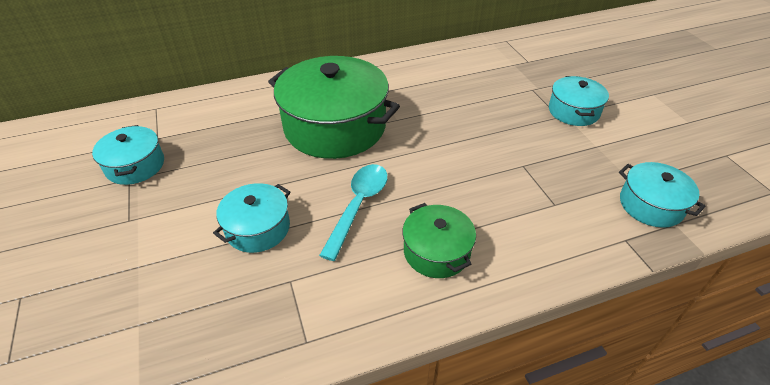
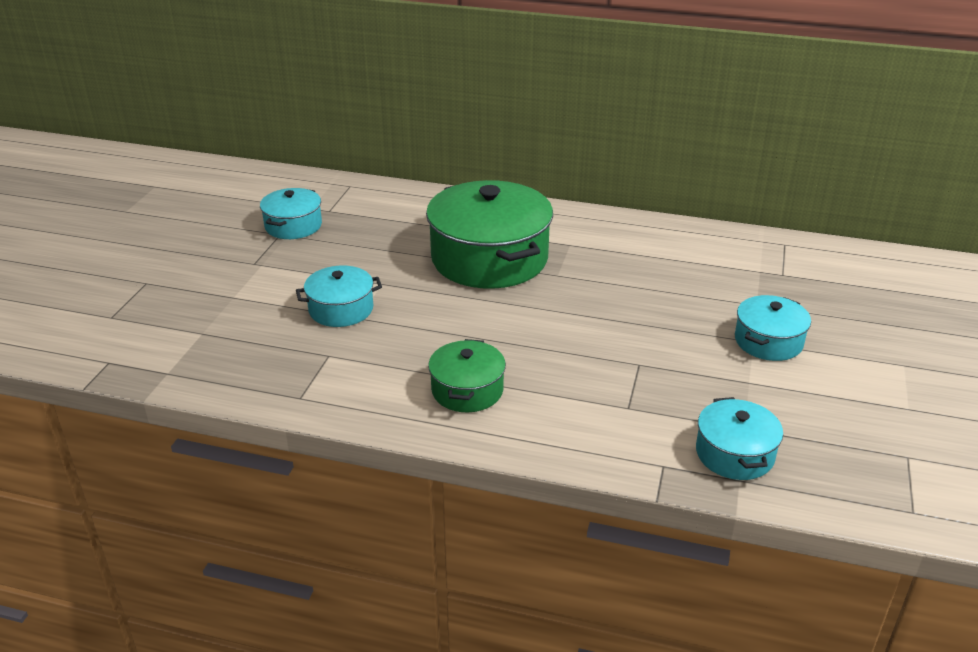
camera: 35 degrees right, 10 degrees down
turquoise spoon [319,164,388,261] -> none

